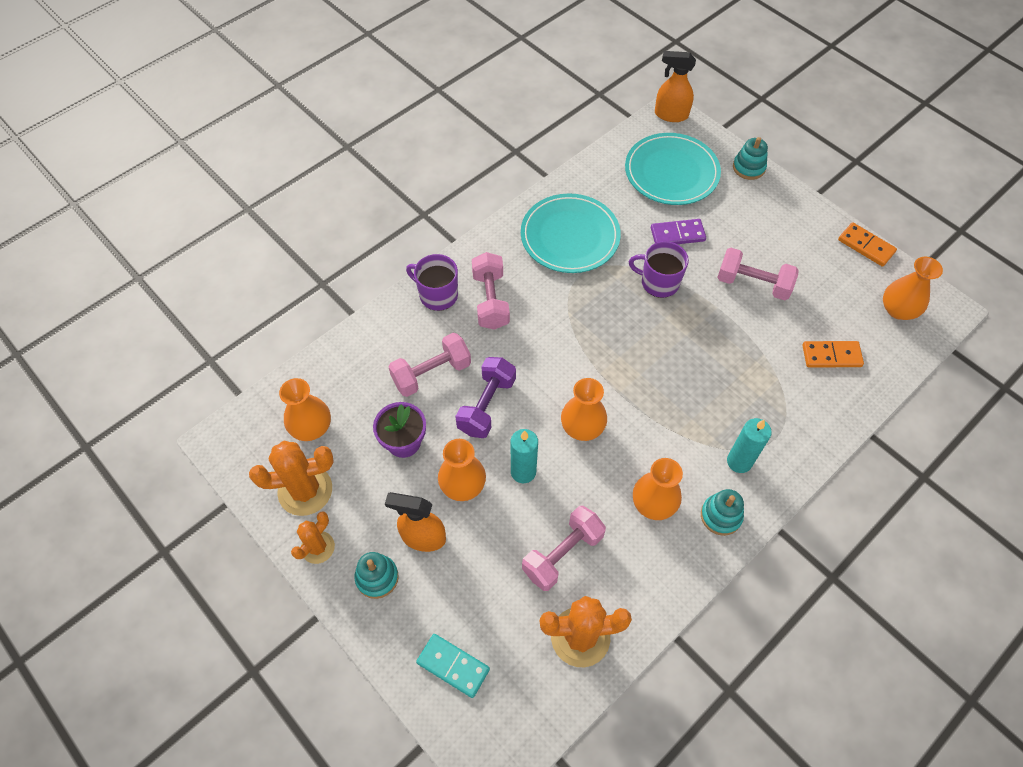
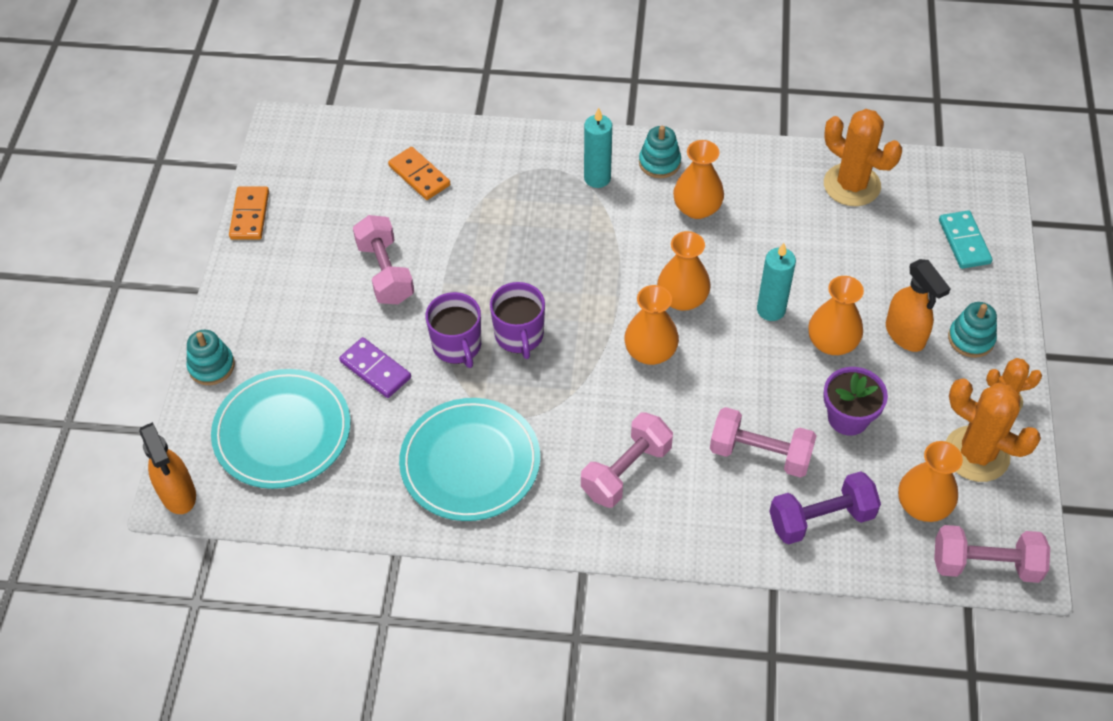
camera: 130 degrees left, 5 degrees down
purple mug [406,254,458,311] -> purple mug moved to [490,282,545,359]
purple dumbbell [455,357,516,438] -> purple dumbbell moved to [769,471,881,545]
pink dumbbell [522,506,606,591] -> pink dumbbell moved to [934,525,1050,583]
orange vase [883,257,943,320] -> orange vase moved to [624,285,679,365]

